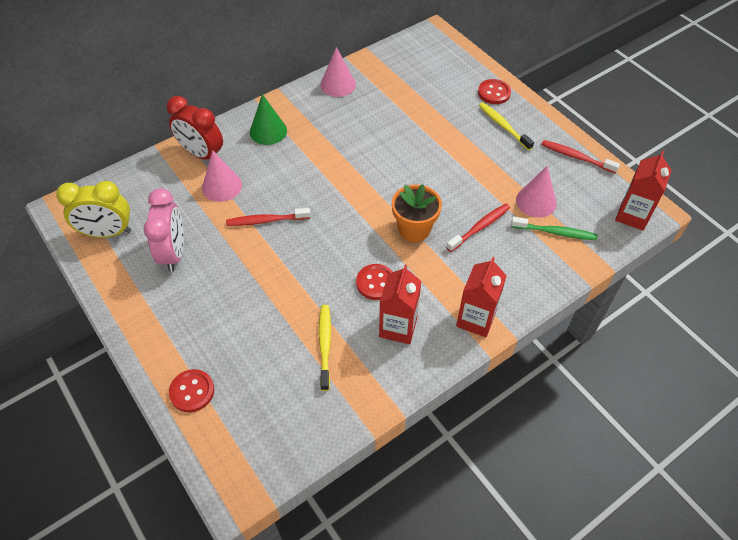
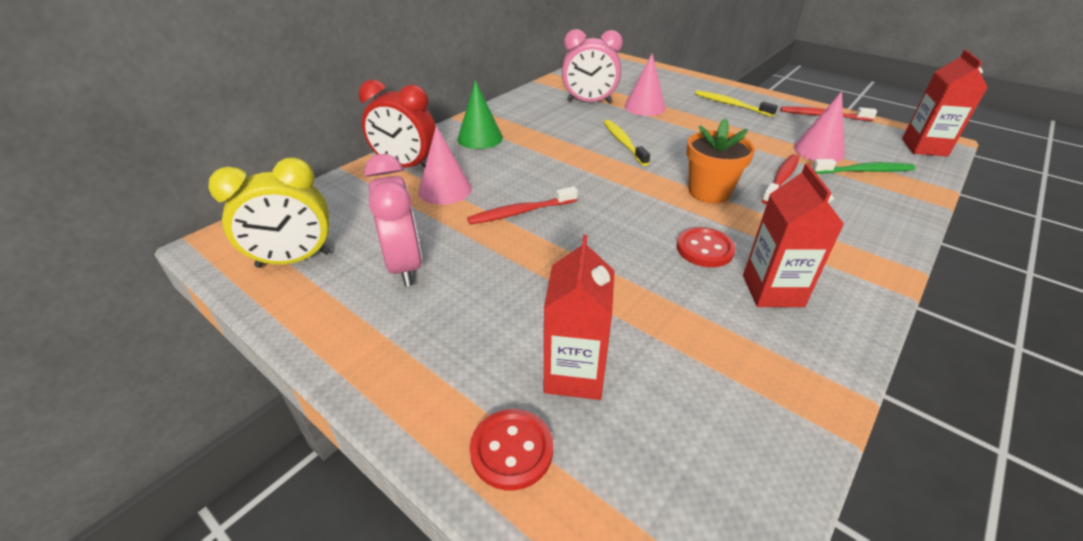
camera: 15 degrees left, 15 degrees down
yellow toothbrush [319,305,331,391] -> yellow toothbrush moved to [604,120,650,166]
pink cone [320,47,356,97] -> pink cone moved to [624,53,666,116]
red carton [456,257,507,337] -> red carton moved to [544,235,615,400]
red button [478,79,511,104] -> none
none -> pink clock [562,29,623,103]

